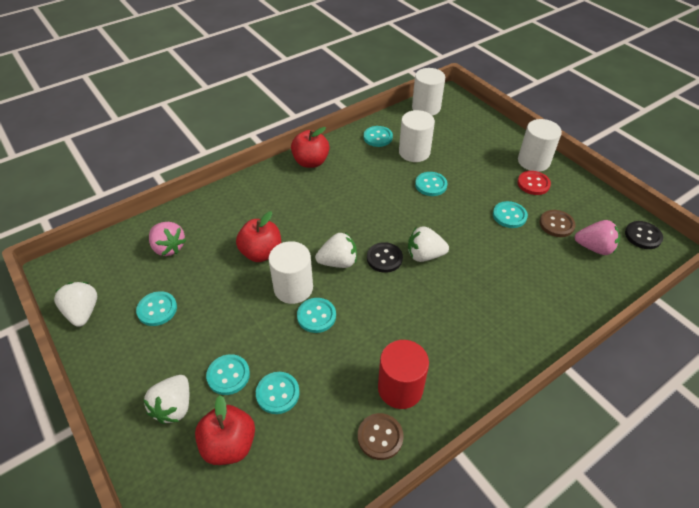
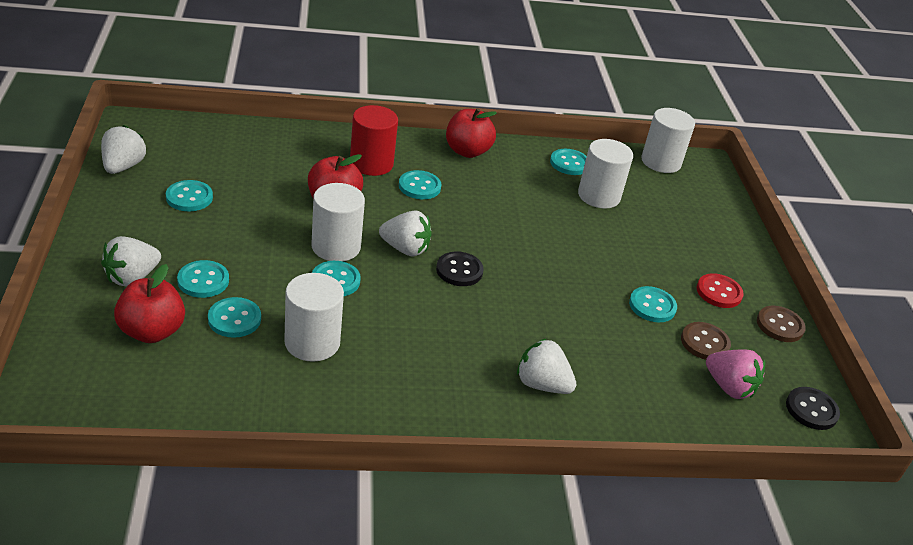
camera: 25 degrees right, 10 degrees down
pink strawberry [149,222,186,256] -> none
brown button [358,413,404,460] -> brown button moved to [757,306,806,342]
red cylinder [378,340,429,409] -> red cylinder moved to [350,105,398,176]
white strawberry [408,226,449,262] -> white strawberry moved to [517,338,576,394]
turquoise button [415,172,447,196] -> turquoise button moved to [399,170,441,199]
white cylinder [518,119,562,172] -> white cylinder moved to [284,273,344,362]

